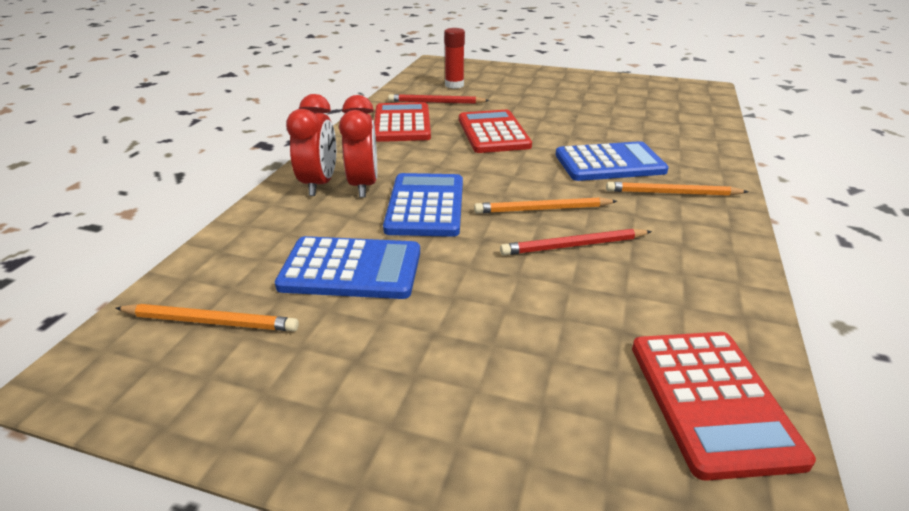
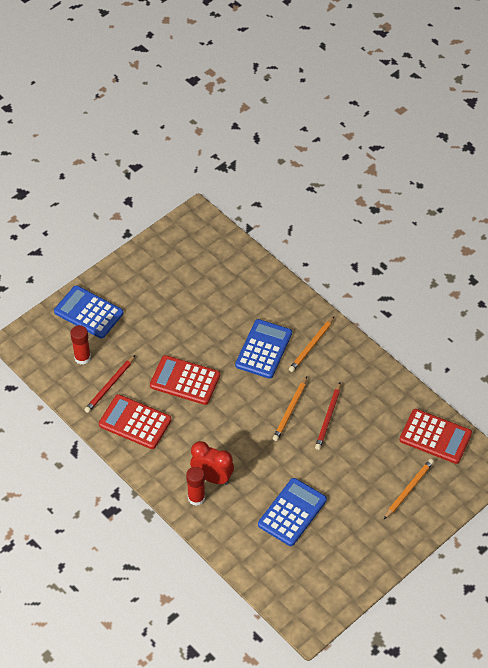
camera: 60 degrees left, 20 degrees up
orange pencil [116,304,299,331] -> orange pencil moved to [384,459,434,519]
red clock [286,94,336,196] -> red glue stick [186,467,205,506]
blue calculator [383,173,463,237] -> blue calculator moved to [54,285,123,338]

